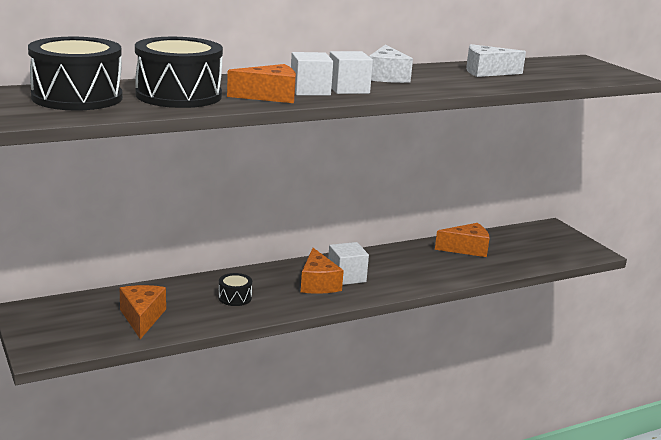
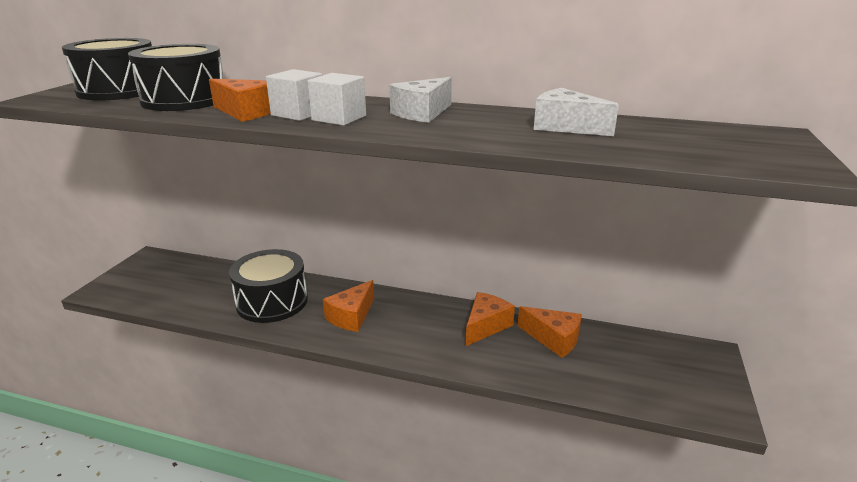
camera: 45 degrees right, 5 degrees up
orange cheese [120,285,166,339] -> orange cheese moved to [466,292,515,346]
black drum [218,273,252,306] -> black drum [229,249,308,323], size x2.25
white cube [328,242,369,285] -> none

